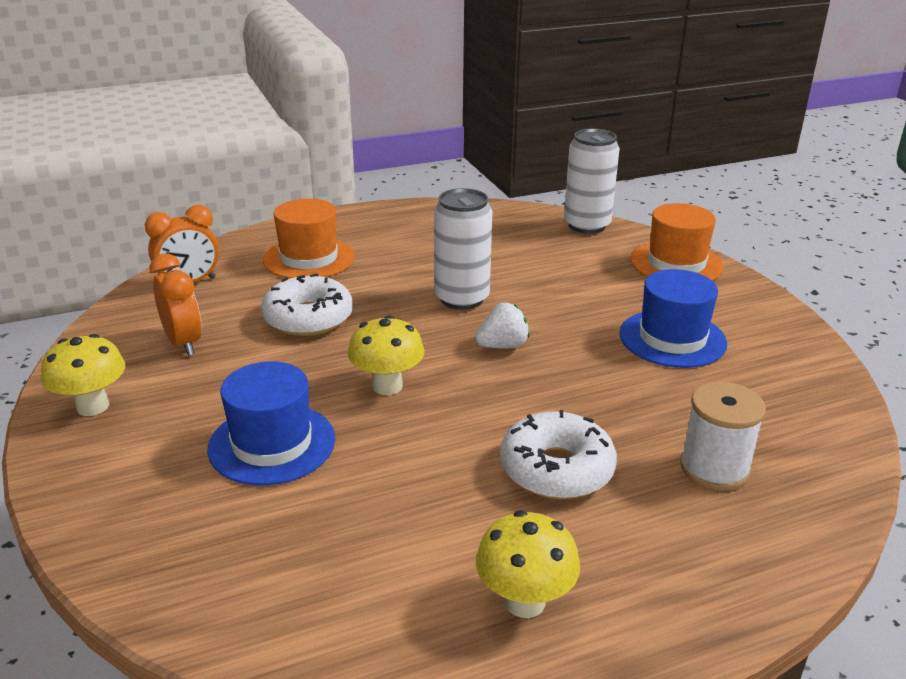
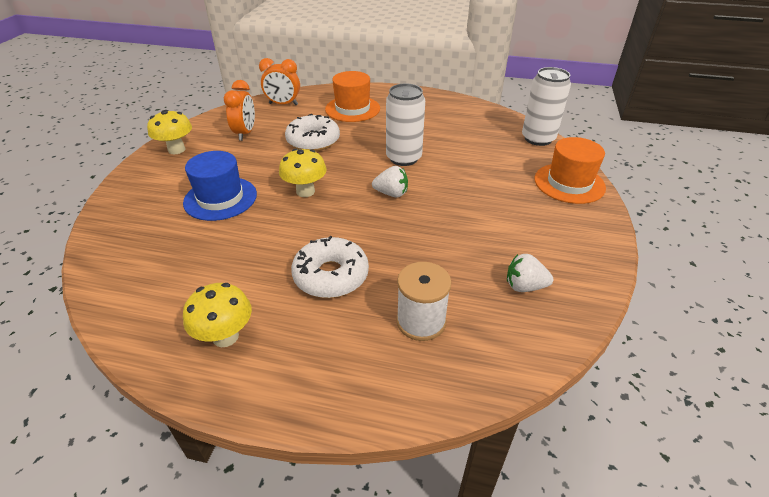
camera: 35 degrees right, 10 degrees up
blue hat [619,269,727,368] -> none
none -> white strawberry [507,254,554,292]

